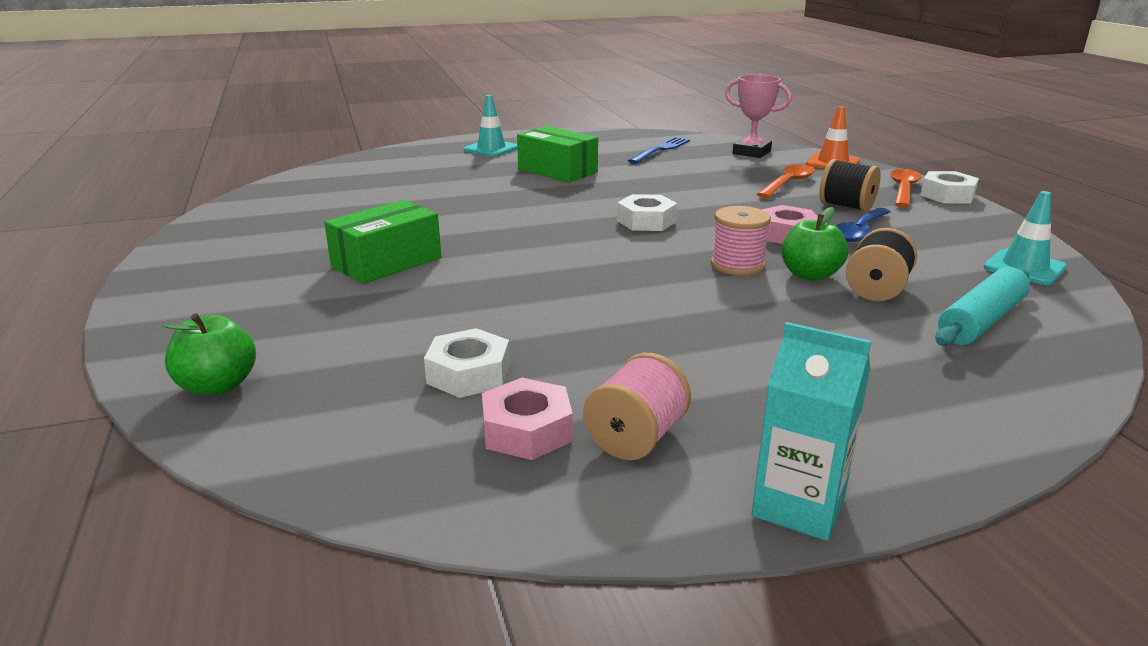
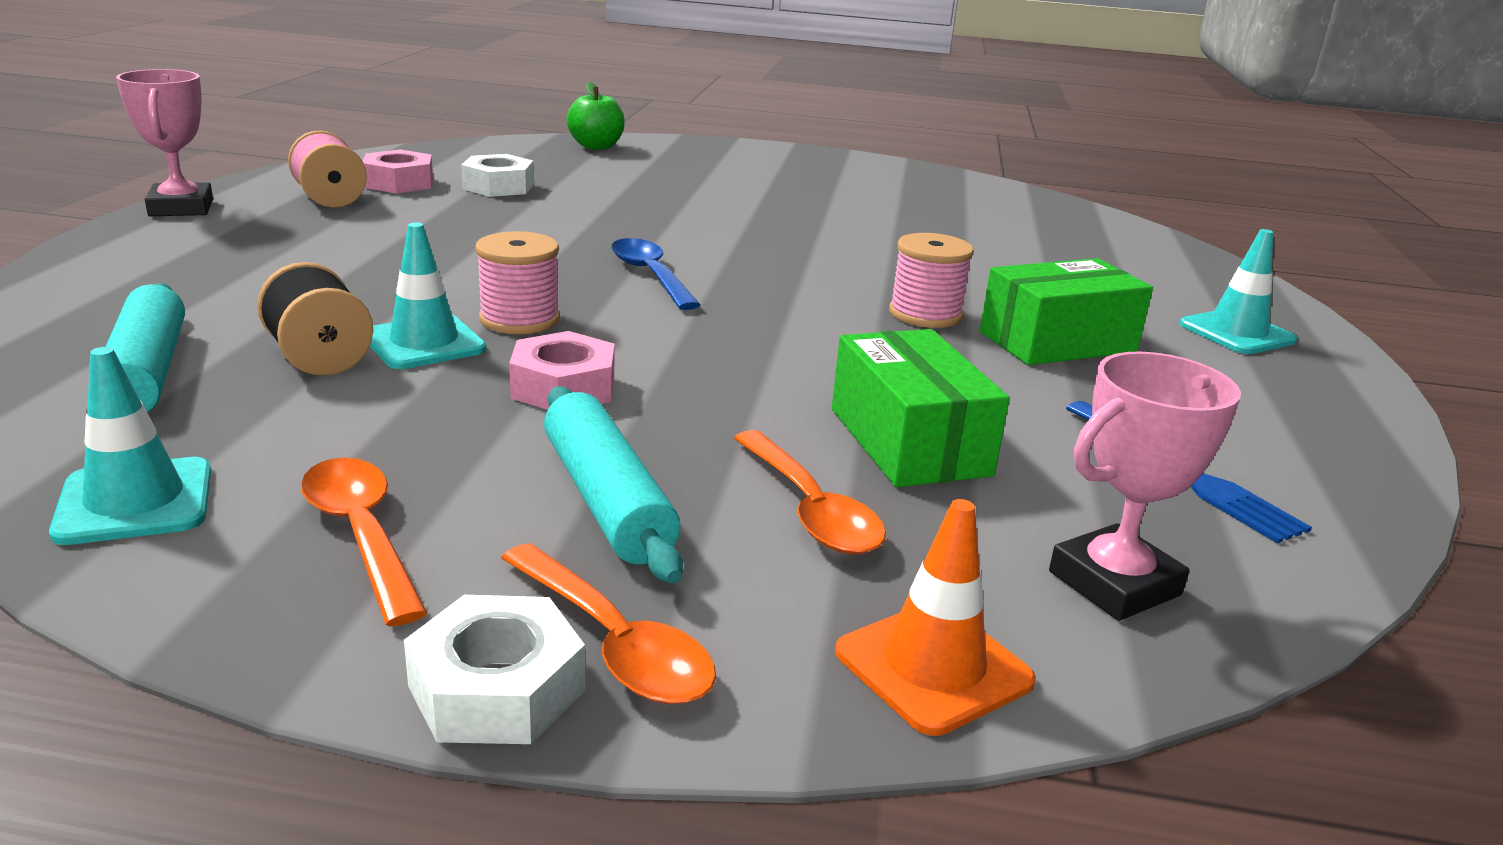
camera: 115 degrees right, 0 degrees up
green box [324,200,441,284] -> green box moved to [832,329,1010,487]
white nut [617,194,677,231] -> none
turquoise carton [752,322,871,541] -> pink trophy [116,69,213,216]
green apple [782,207,848,281] -> turquoise traffic cone [370,223,487,369]
black spool [819,159,881,212] -> turquoise rolling pin [544,386,683,583]
blue spoon [836,208,891,242] -> blue spoon moved to [611,238,701,310]
none -> orange spoon [301,458,428,626]
none -> pink spool [889,233,974,328]

